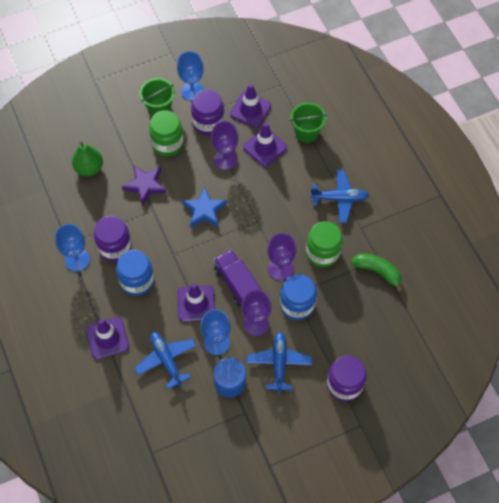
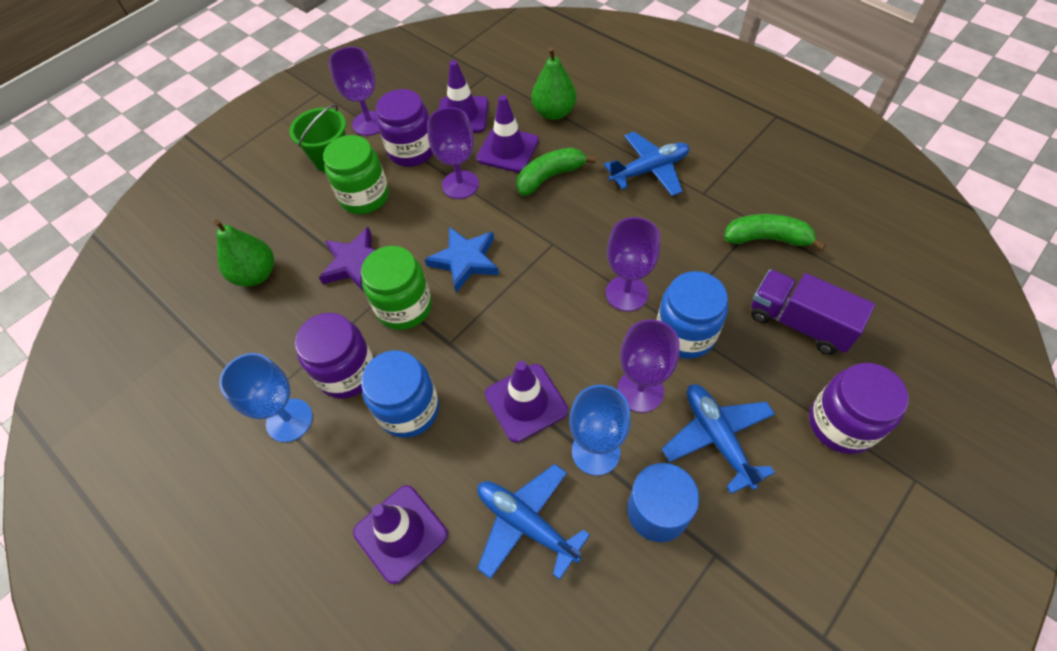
camera: 20 degrees left, 5 degrees down
blue goblet [177,51,204,101] -> purple goblet [329,47,380,136]
purple truck [214,249,261,307] -> purple truck moved to [751,269,875,355]
green bucket [290,102,327,143] -> green pear [532,47,577,120]
green jar [306,221,343,267] -> green jar moved to [361,246,432,330]
none -> green banana [516,148,596,196]

